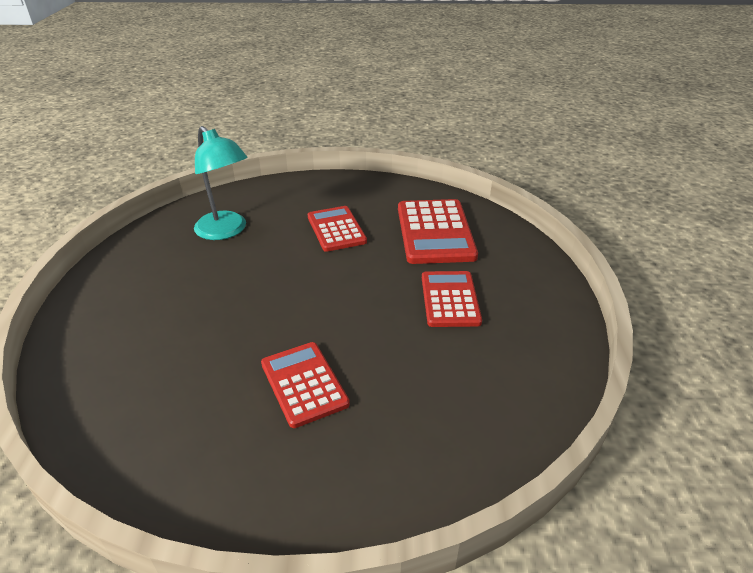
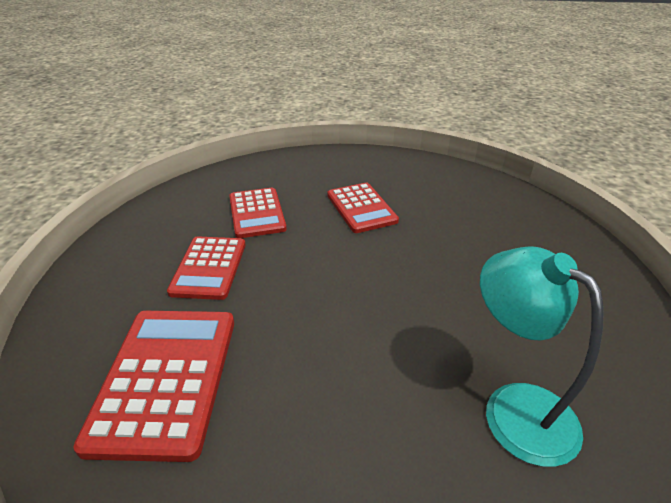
camera: 175 degrees left, 0 degrees up
red calculator [308,206,367,252] -> red calculator moved to [229,188,287,238]

